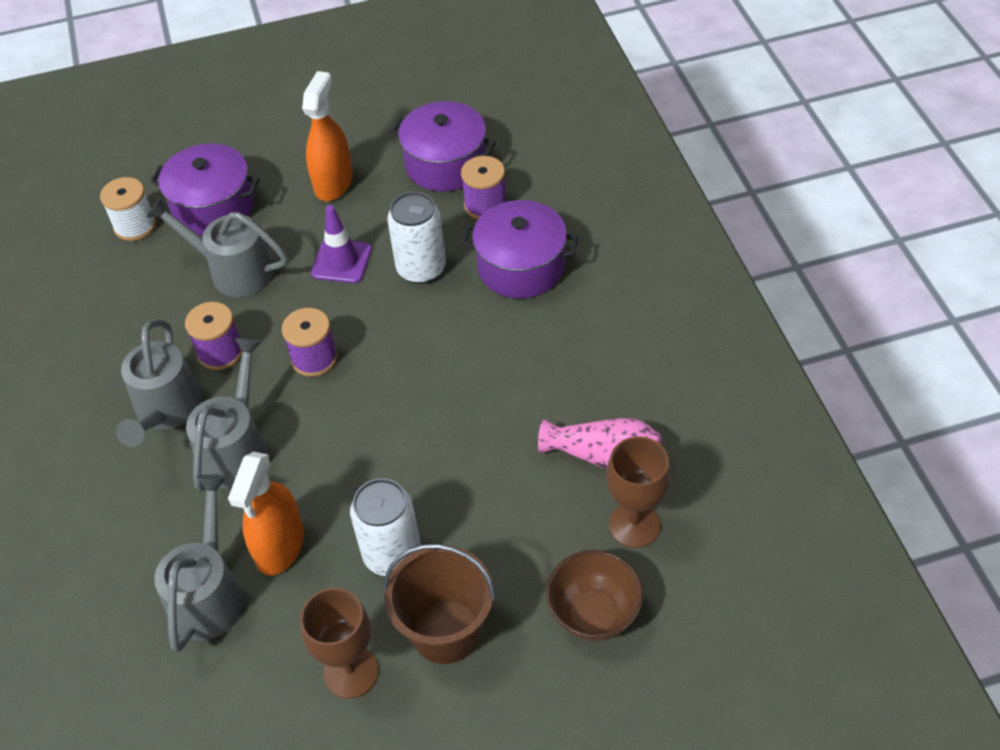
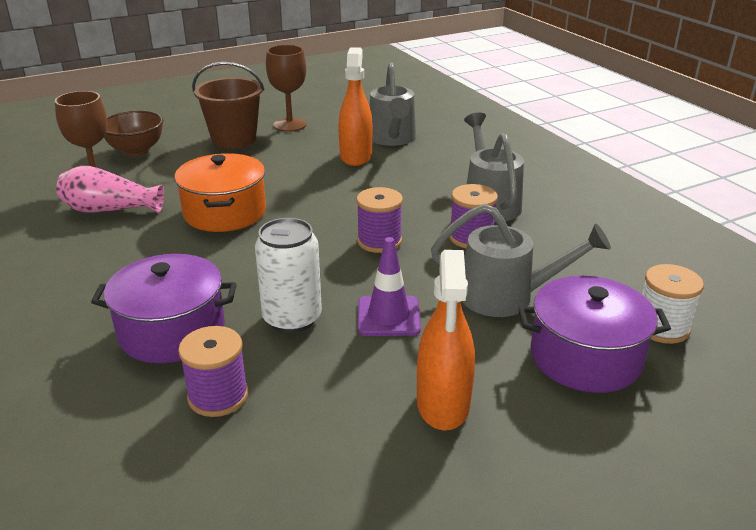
camera: 165 degrees right, 20 degrees down
grey watering can [186,338,267,492] -> none
white can [350,478,421,576] -> none
purple pot [390,101,496,191] -> none
none -> orange pot [175,153,266,232]

